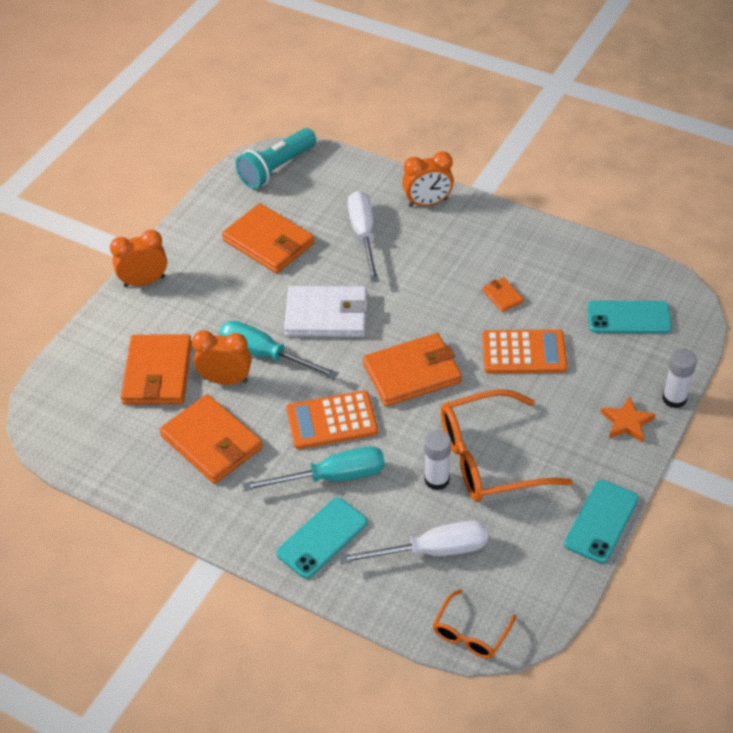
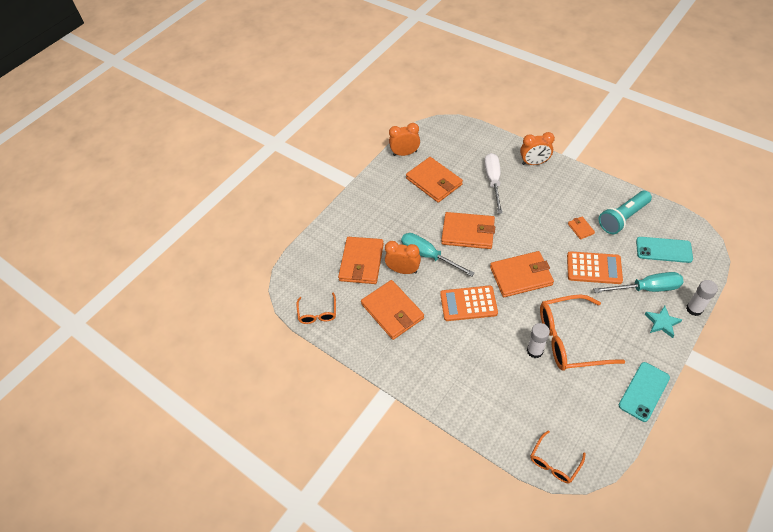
camera: 10 degrees right, 5 degrees up
orange clock [110,230,167,287] -> orange clock moved to [389,123,420,156]
turquoise flashlight [235,128,316,189] -> turquoise flashlight moved to [599,191,652,234]
turquoise screwdriver [242,446,385,491] -> turquoise screwdriver moved to [594,272,684,293]
turquoise phone [276,497,367,579] -> none
white wallet [284,286,368,337] -> orange wallet [441,212,495,249]
white screwdriver [339,520,488,564] -> none
orange star [601,396,656,443] -> turquoise star [645,306,682,338]
none -> orange glasses [297,293,336,324]

